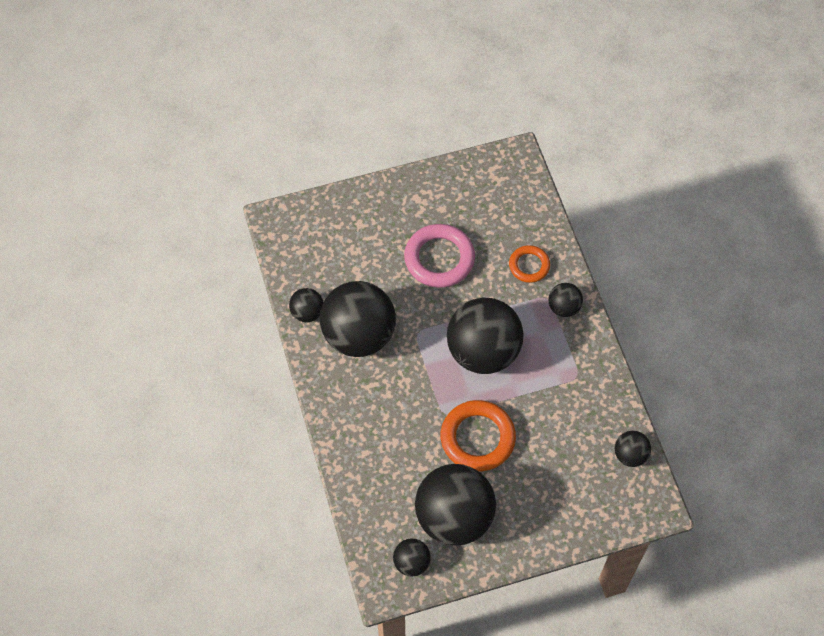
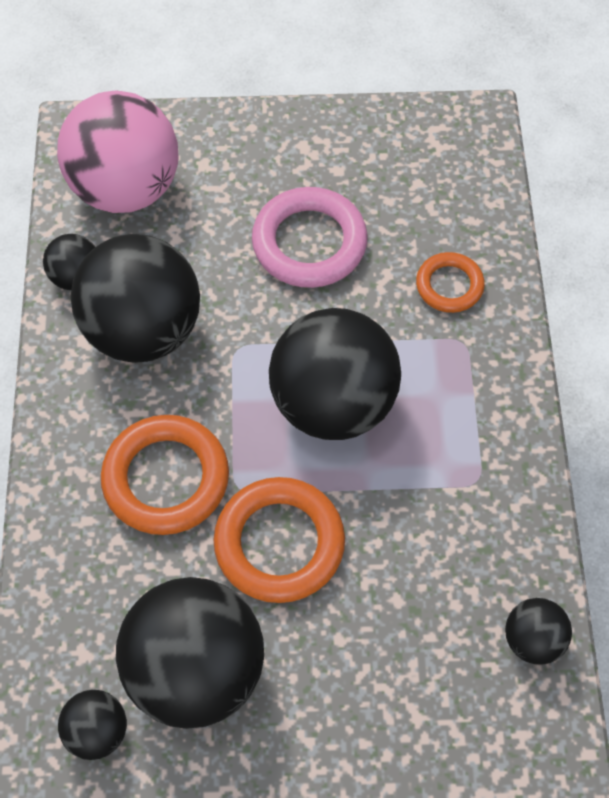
camera: 15 degrees right, 0 degrees up
black ball [548,283,583,317] -> none
none -> pink ball [57,91,179,213]
none -> orange ring [101,415,229,535]

